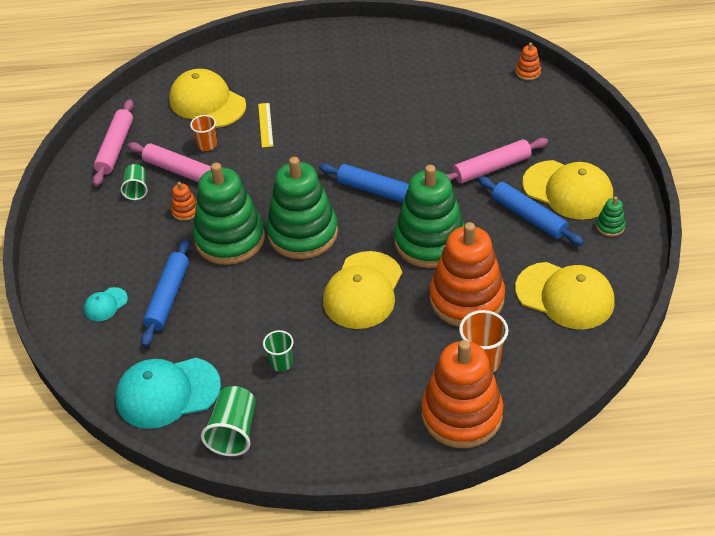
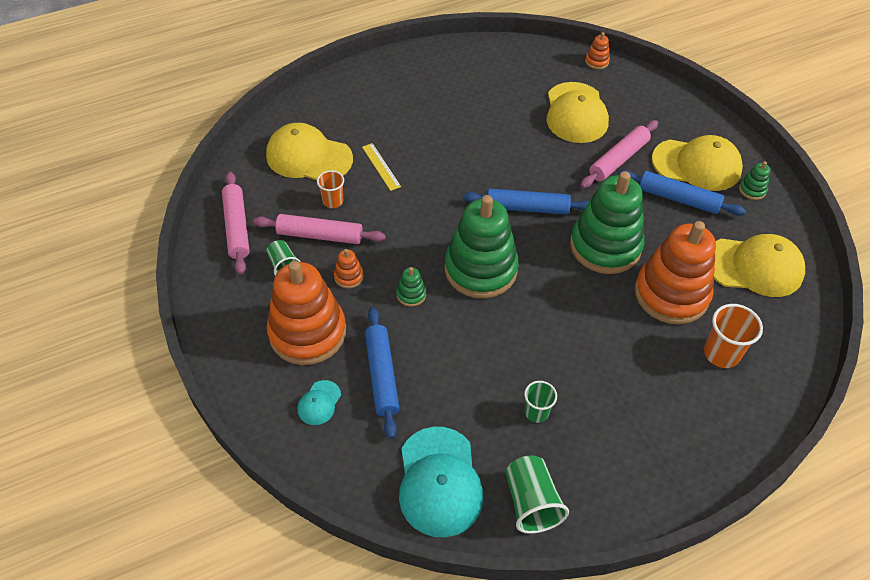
camera: 25 degrees left, 5 degrees up
turquoise cap [116,358,221,429] -> turquoise cap turned 60 degrees counterclockwise [399,427,483,537]
green stacking toy [193,163,265,265] -> green stacking toy [396,267,426,307], size x0.40
yellow cap [323,251,402,329] -> yellow cap moved to [547,82,609,143]
orange stacking toy [421,340,503,448] -> orange stacking toy moved to [267,261,346,365]

